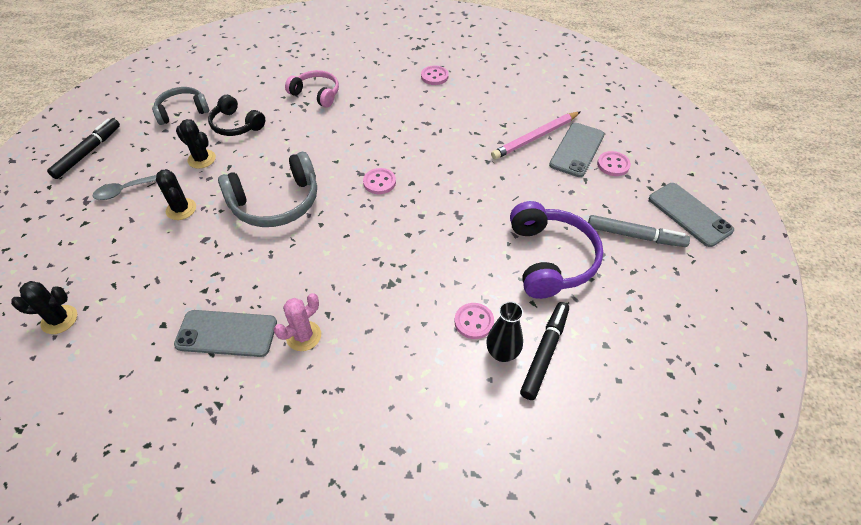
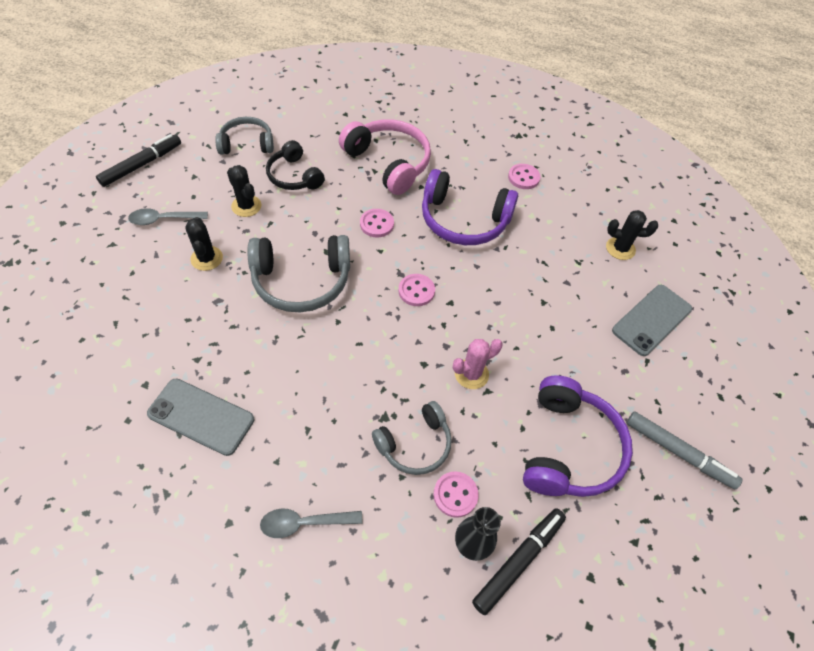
camera: 15 degrees right, 5 degrees up
black cactus [11,281,77,334] -> black cactus moved to [606,210,658,260]
pink cactus [274,293,321,351] -> pink cactus moved to [453,339,503,389]
pink headphones [285,70,339,108] -> pink headphones [339,119,431,195], size x1.57
pink pencil [491,112,580,160] -> none
pink button [597,151,631,176] -> pink button moved to [360,209,394,238]
grey phone [649,183,734,247] -> none
none -> grey spoon [260,509,362,538]
none -> grey headphones [372,401,452,475]
none -> purple headphones [422,169,518,245]

